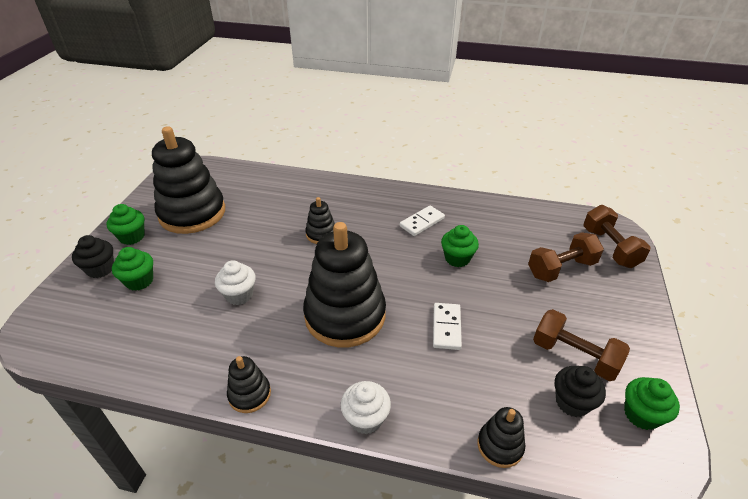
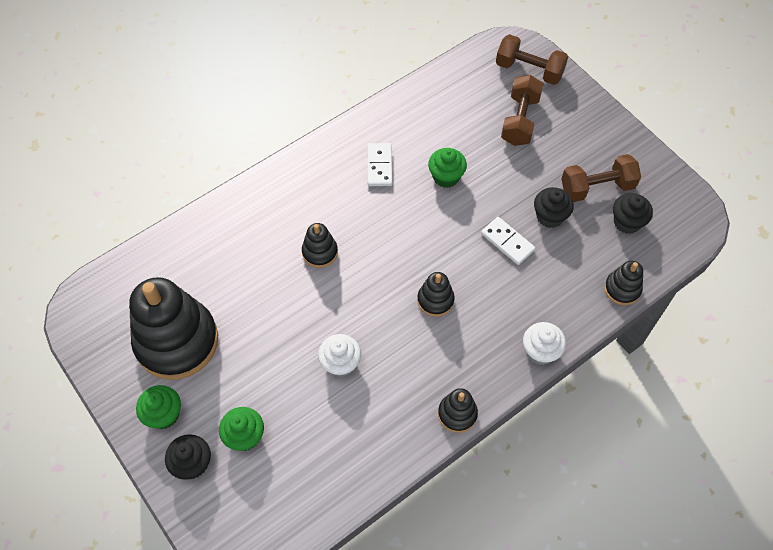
camera: 50 degrees left, 20 degrees up
black stacking toy [303,222,386,347] -> black stacking toy [417,272,455,317], size x0.45
green cupcake [624,377,680,430] -> none
none -> black cupcake [534,187,574,228]

